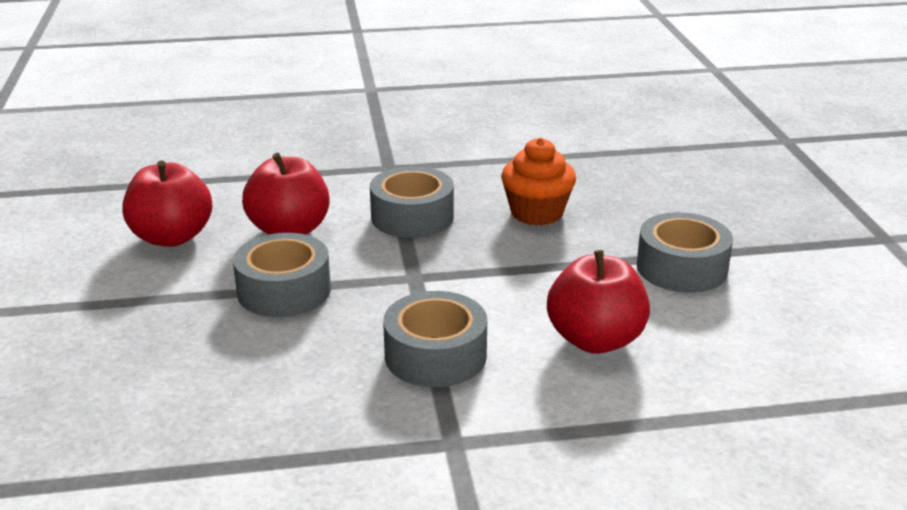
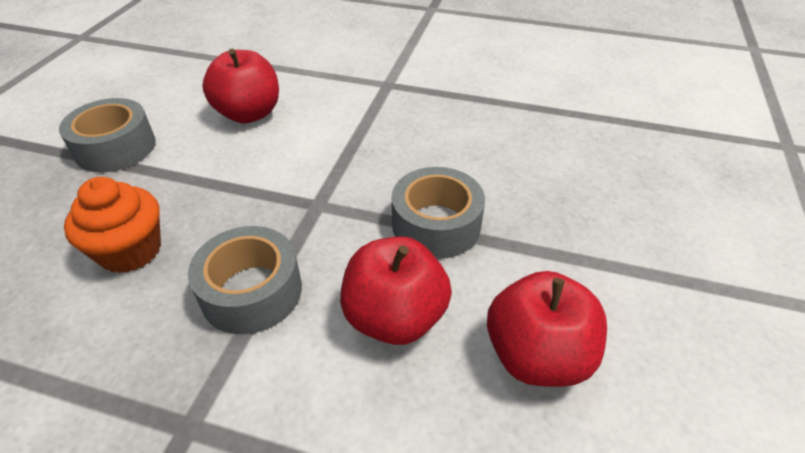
camera: 155 degrees left, 15 degrees up
grey tape [383,291,487,387] -> none

